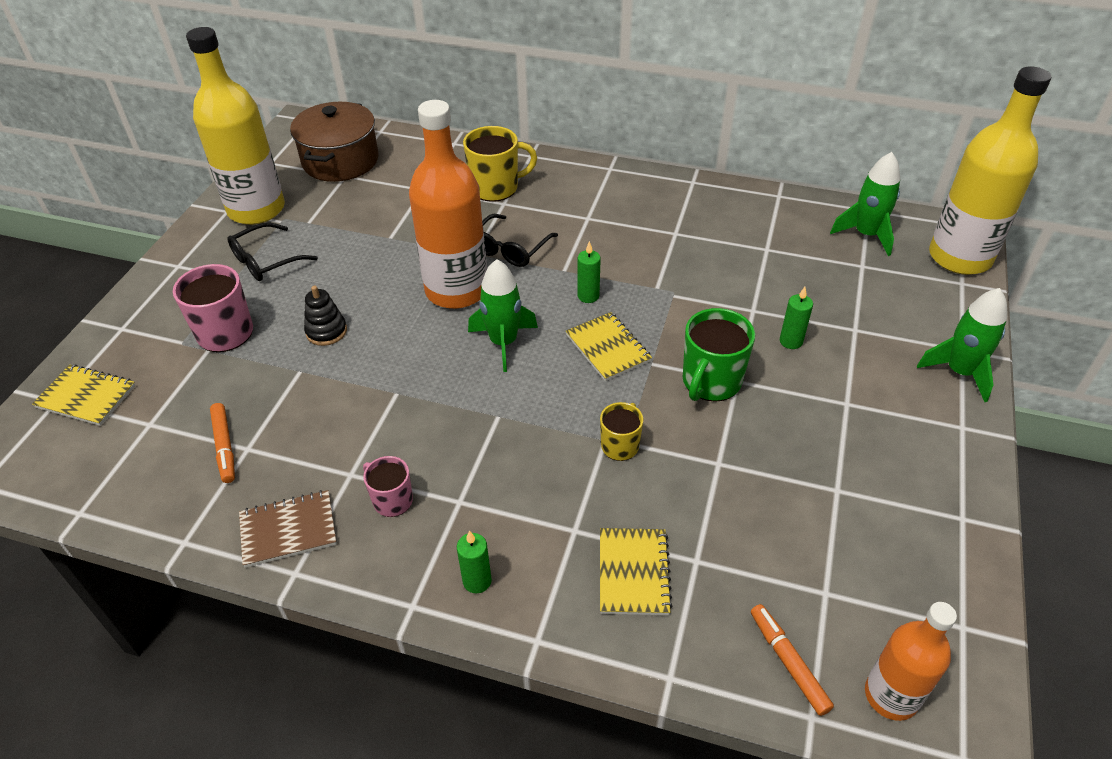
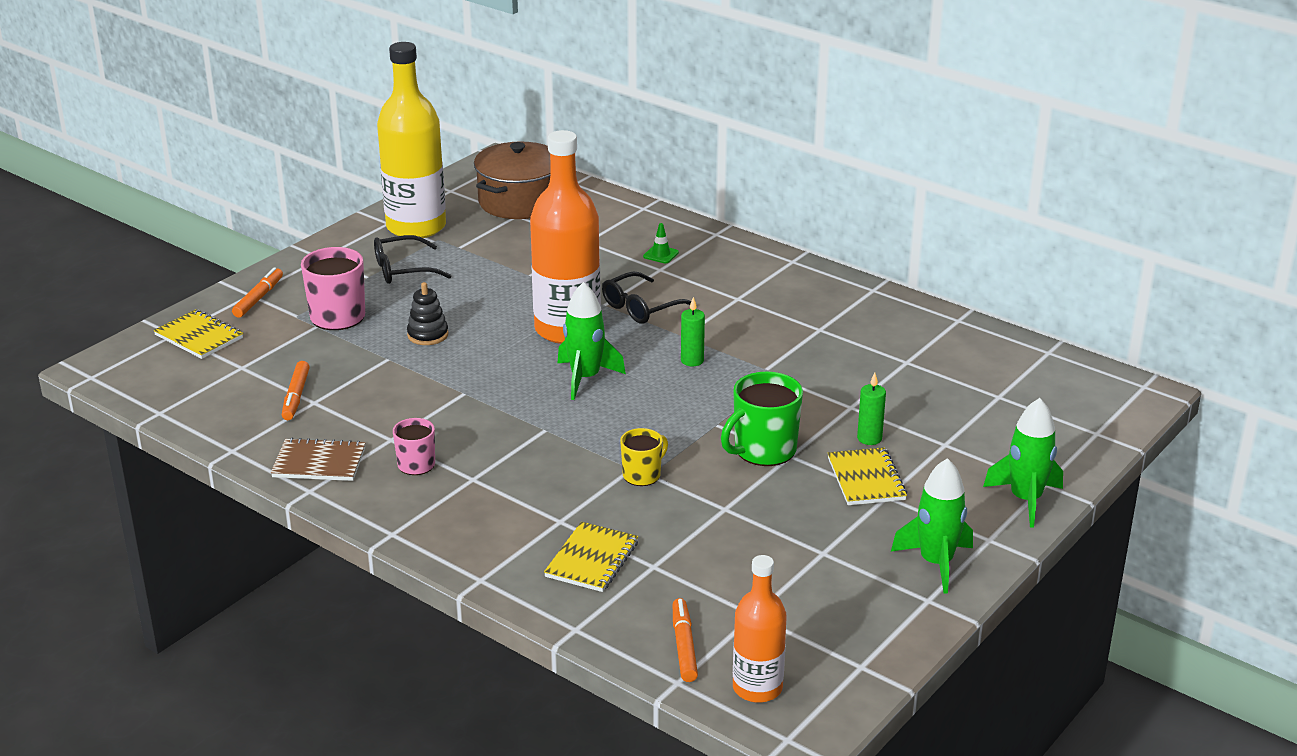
camera: 20 degrees right, 15 degrees down
green candle [457,530,492,593] -> none
yellow mug [463,126,537,202] -> green traffic cone [643,223,679,263]
yellow notebook [566,312,652,381] -> yellow notebook moved to [828,447,907,505]
green rocket [830,152,900,256] -> green rocket moved to [891,458,973,594]
yellow bottle [929,66,1051,275] -> none
none -> orange marker [232,267,283,318]

